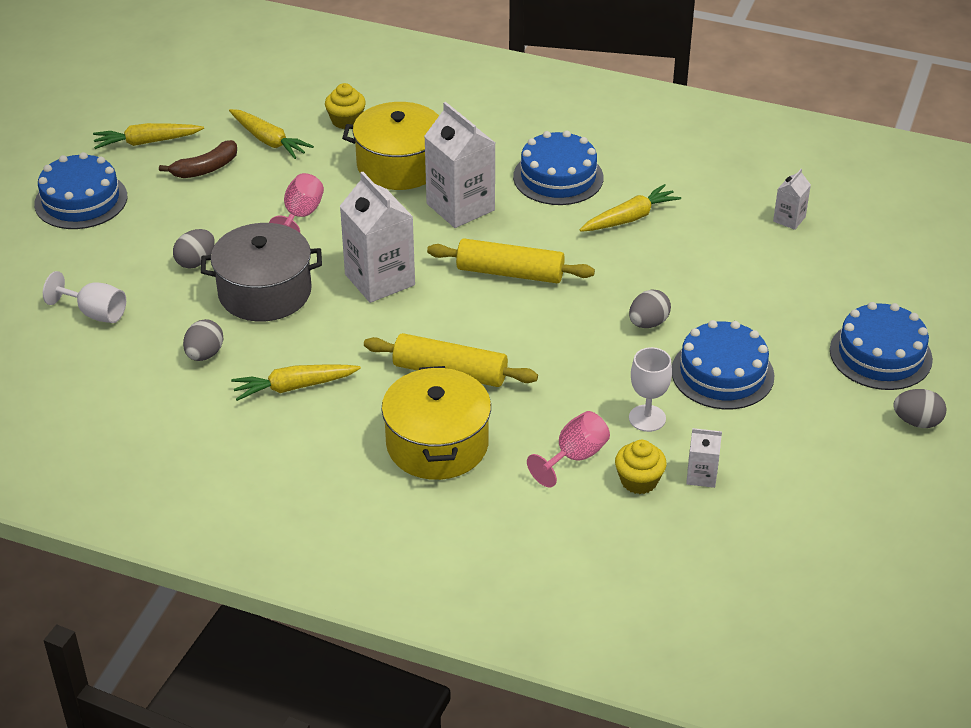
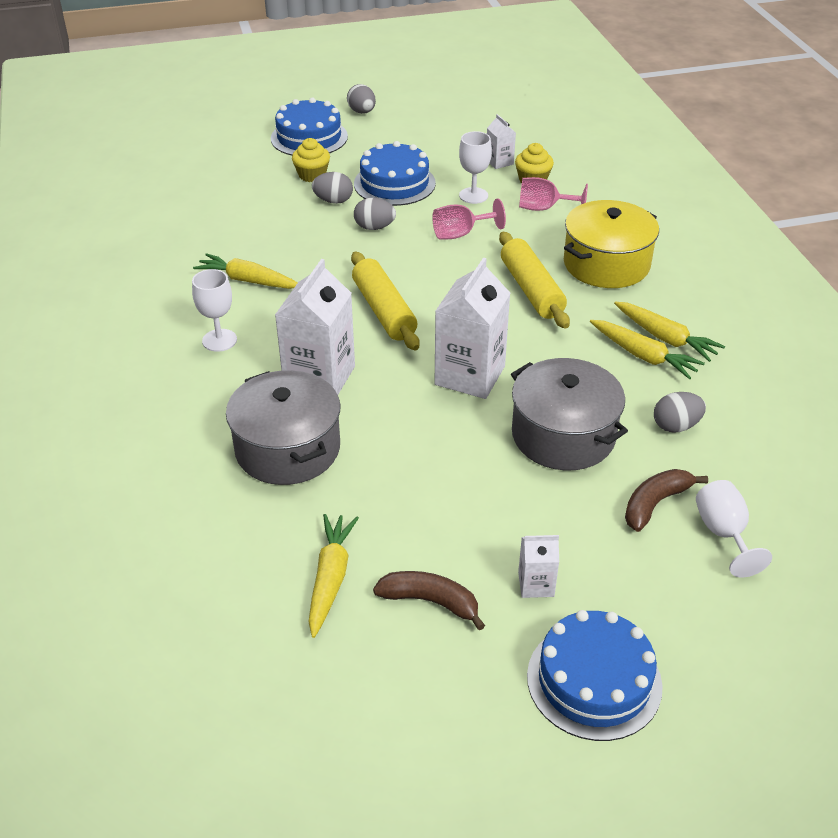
camera: 125 degrees left, 0 degrees up
yellow carrot [93,123,204,149] -> yellow carrot moved to [614,302,725,362]
grey egg [173,229,215,268] -> grey egg moved to [312,172,353,204]
pink goblet [269,173,324,233] -> pink goblet moved to [432,198,506,240]
yellow cupcake [325,83,366,129] -> yellow cupcake moved to [292,138,330,182]
yellow pot [342,102,439,190] -> grey pot [226,370,341,485]
blue cake [513,130,603,205] -> white goblet [192,269,237,352]
white carton [773,169,811,230] -> white carton moved to [518,535,559,598]
none -> brown banana [625,469,708,532]

